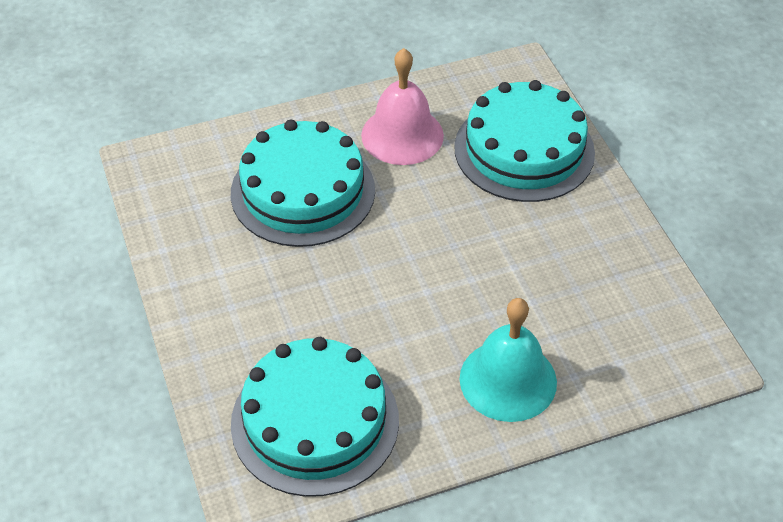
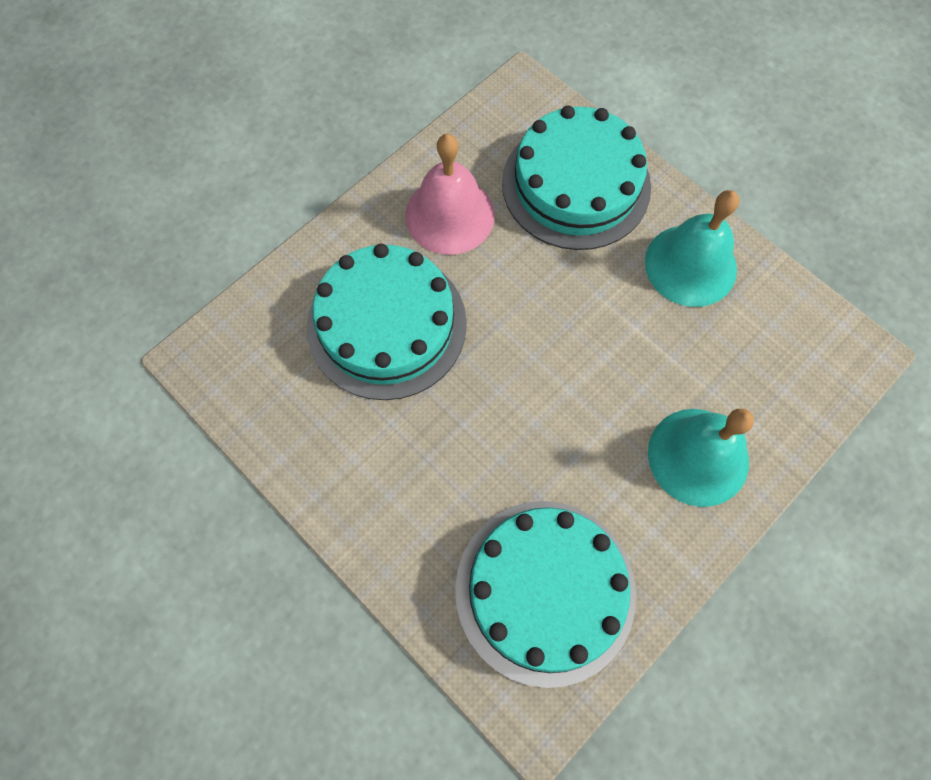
camera: 25 degrees left, 20 degrees up
none -> turquoise bell [645,190,740,307]

